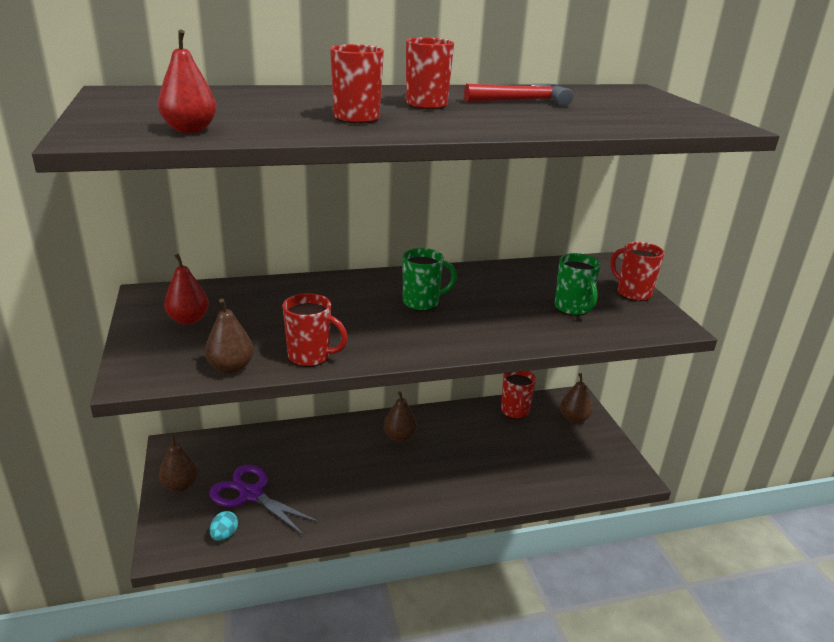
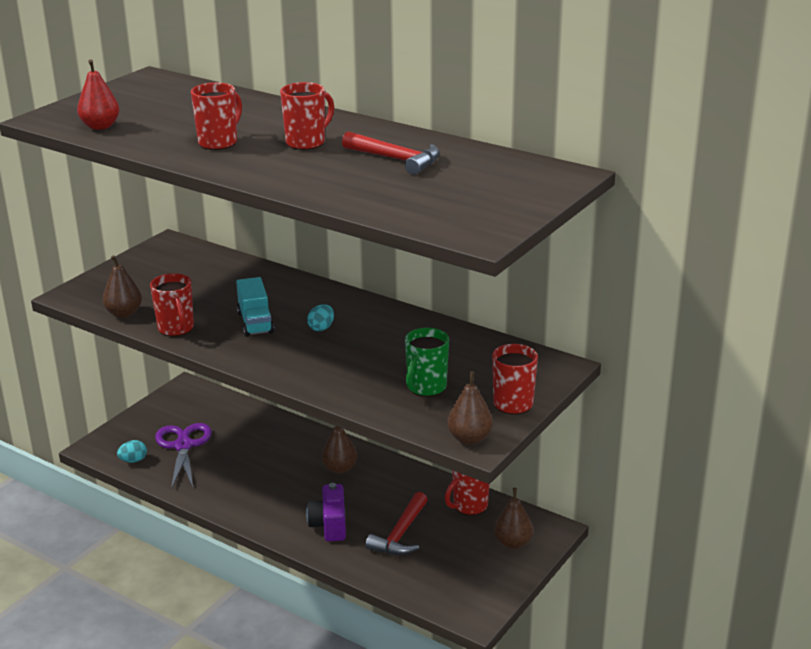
camera: 50 degrees right, 0 degrees up
brown pear [159,434,198,492] -> brown pear moved to [447,371,493,445]
red pear [164,254,209,325] -> none
green mug [402,248,457,311] -> turquoise egg [307,304,334,331]
none -> turquoise truck [236,277,274,337]
none -> purple camera [306,483,346,541]
none -> red hammer [366,492,428,555]

